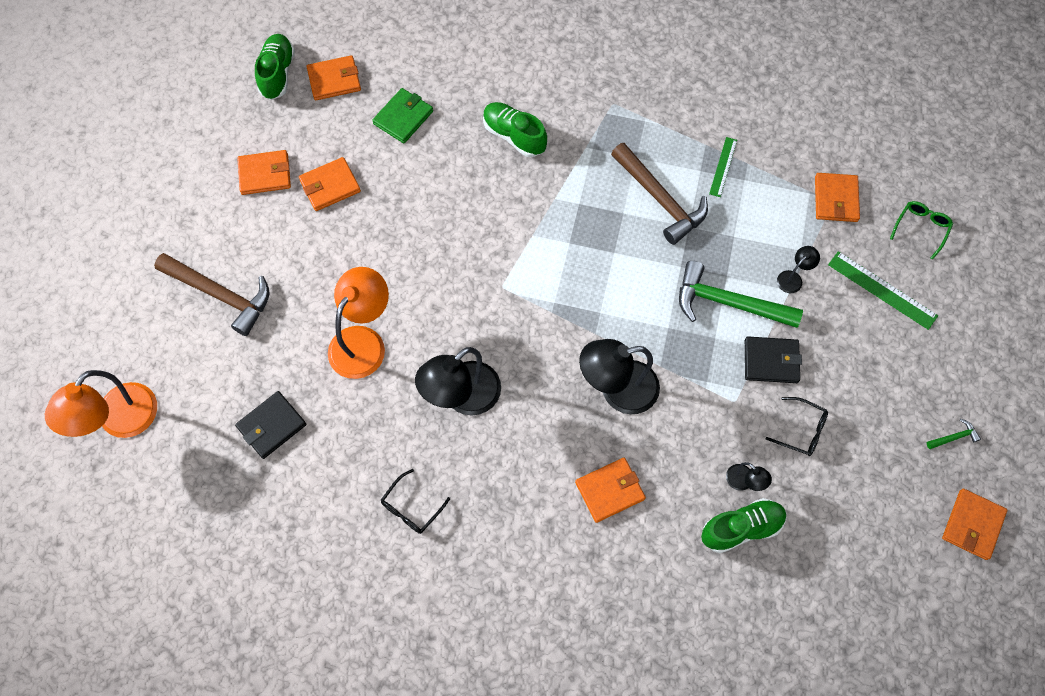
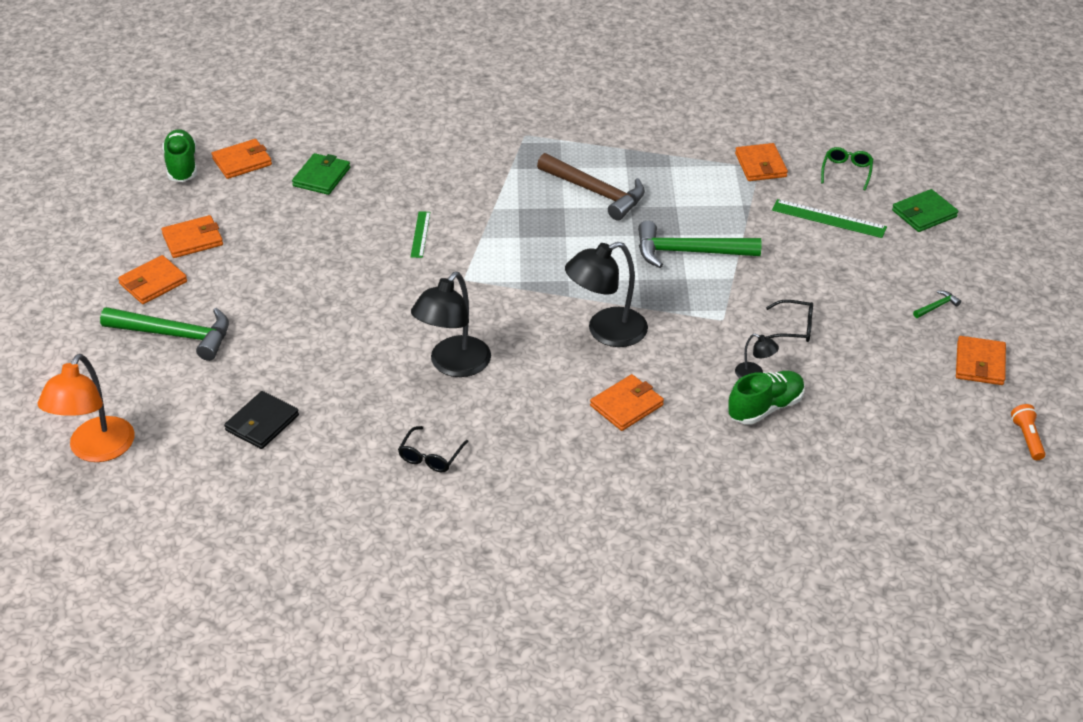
camera: 15 degrees left, 25 degrees down
brown hammer [154,253,270,336] -> green hammer [100,307,229,361]
orange wallet [299,157,361,211] -> orange wallet moved to [118,255,187,304]
orange lamp [328,267,389,379] -> none
green shoe [483,102,547,157] -> none
green ruler [709,137,737,197] -> green ruler moved to [411,211,430,258]
black wallet [745,337,802,383] -> none
black lamp [777,246,820,293] -> none
none -> green wallet [892,189,958,232]
none -> orange flashlight [1011,404,1045,460]

